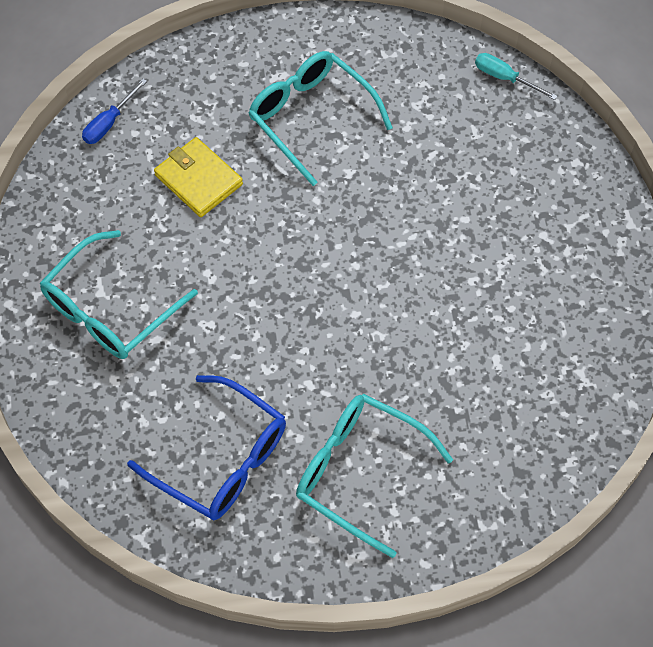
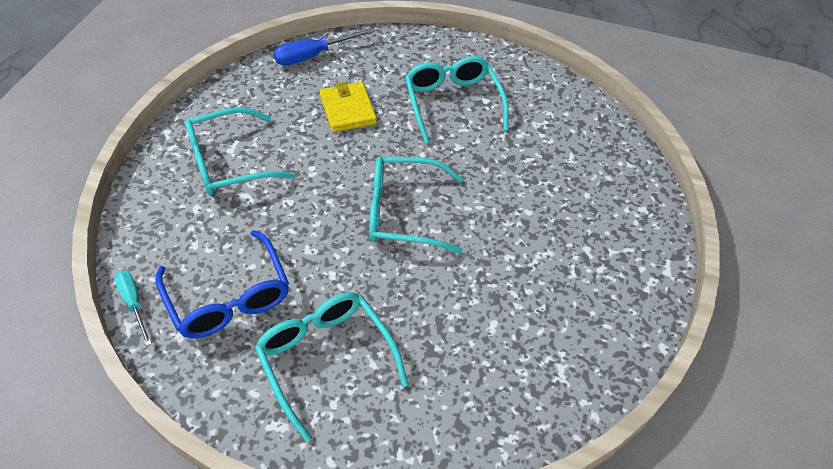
camera: 25 degrees right, 10 degrees down
blue screwdriver [82,79,147,144] -> blue screwdriver [273,28,375,66], size x1.53
turquoise screwdriver [475,53,557,100] -> turquoise screwdriver moved to [114,270,152,346]
none -> turquoise glasses [369,157,463,253]

